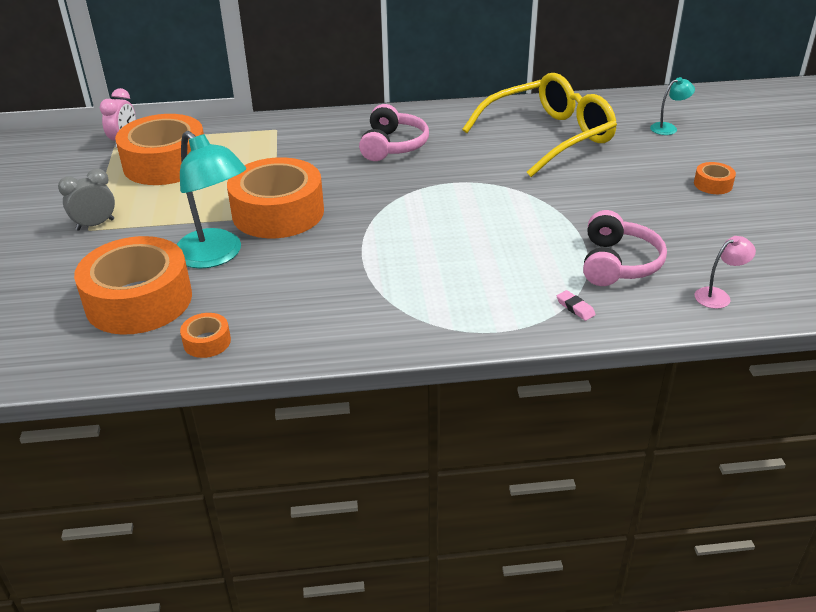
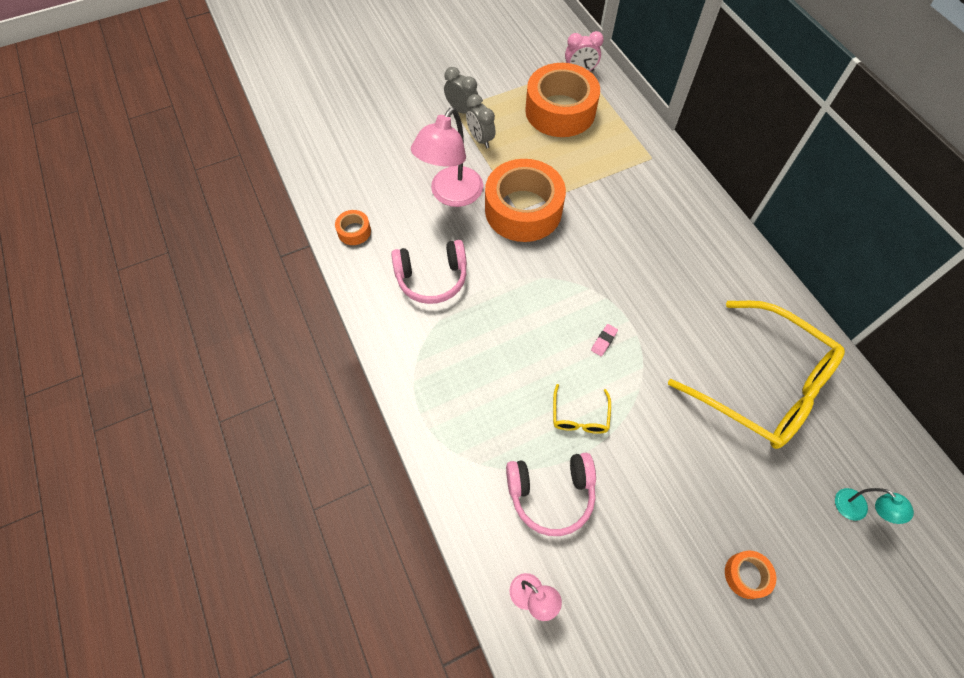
camera: 70 degrees right, 25 degrees up
orange tape [74,236,192,335] -> none
turquoise lamp [176,131,246,269] -> pink lamp [411,107,483,207]
pink headphones [359,104,429,161] -> pink headphones moved to [391,240,467,304]
pink eraser [557,290,596,321] -> pink eraser moved to [591,324,618,356]
none -> grey clock [466,94,496,148]
none -> yellow glasses [553,384,611,434]

